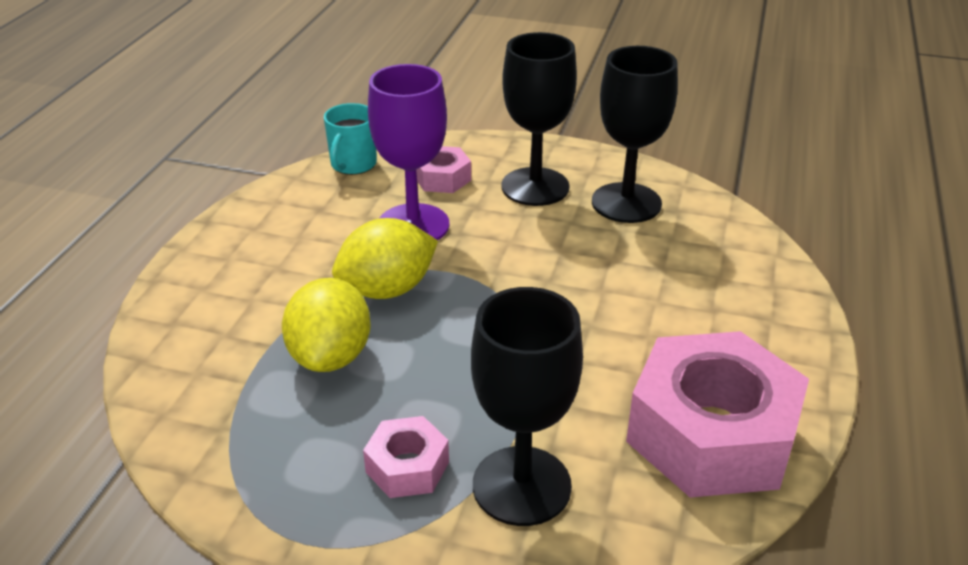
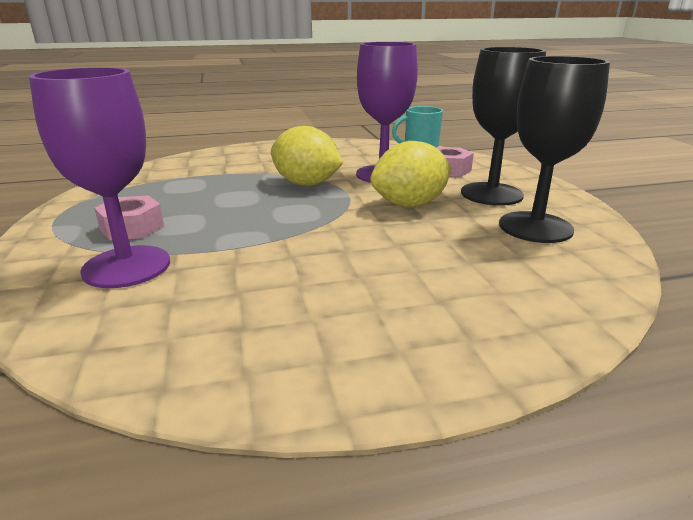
camera: 60 degrees right, 10 degrees down
yellow lemon [282,278,371,372] -> yellow lemon moved to [370,141,452,207]
black goblet [471,287,583,526] -> purple goblet [29,67,170,288]
pink nut [626,331,809,498] -> none

